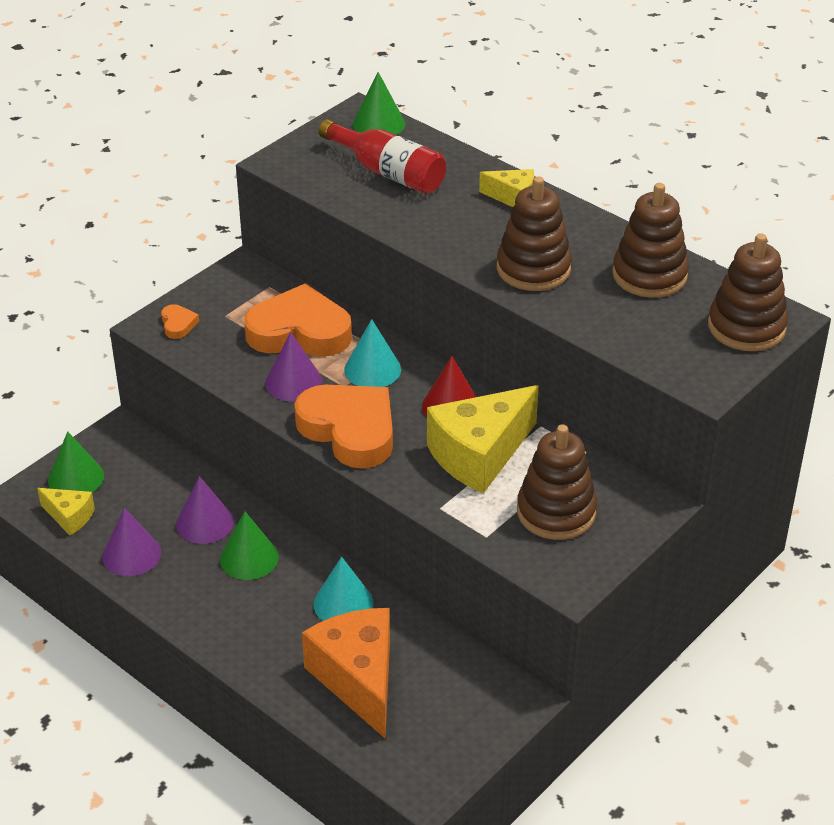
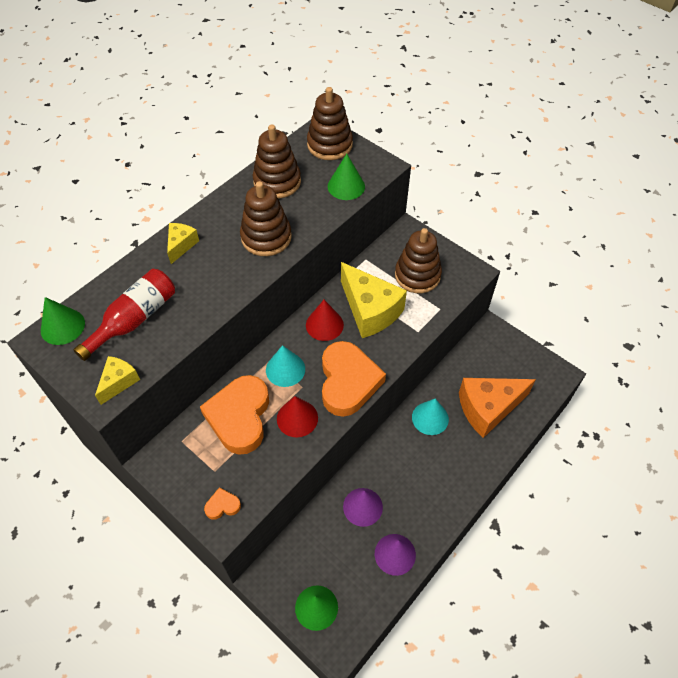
camera: 90 degrees left, 15 degrees up
yellow cheese [37,488,95,535] -> yellow cheese moved to [95,356,140,405]
green cone [220,512,279,580] -> green cone moved to [328,154,365,200]
purple cone [265,332,323,402] -> red cone [277,396,318,437]
orange heart [294,385,393,469] -> orange heart turned 135 degrees clockwise [322,341,386,417]

